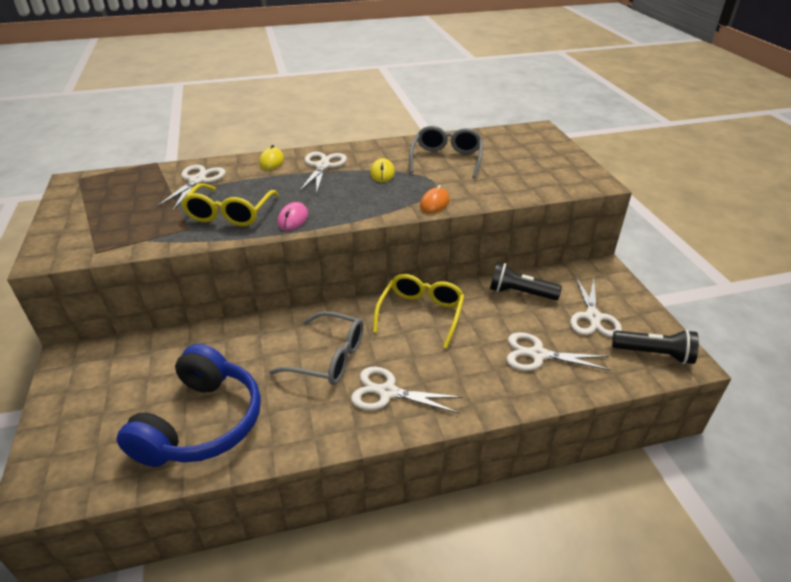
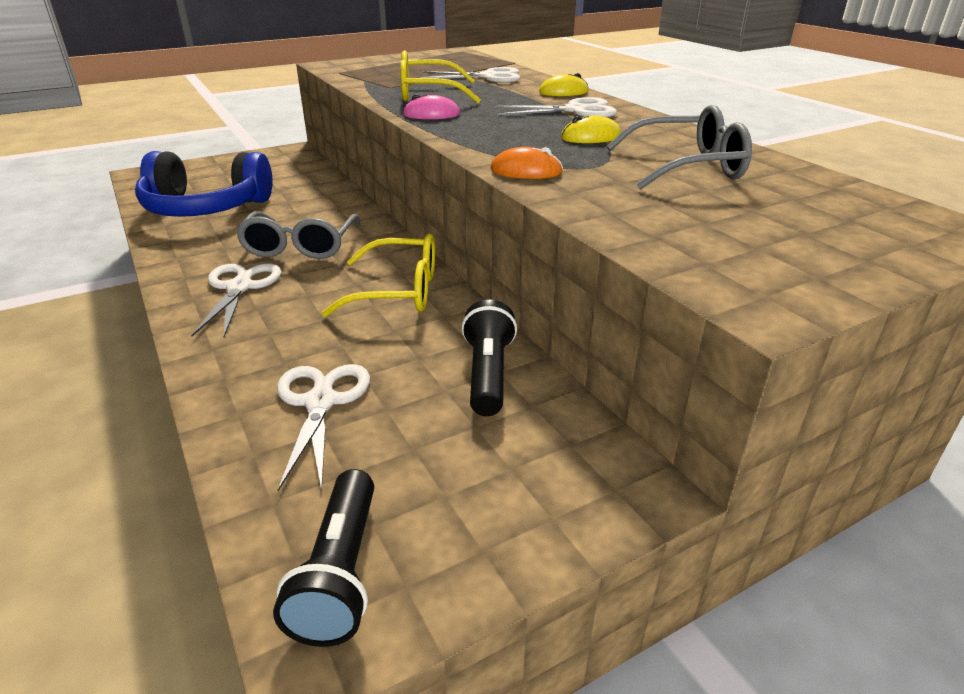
camera: 75 degrees right, 5 degrees down
white scissors [570,277,622,337] -> none

